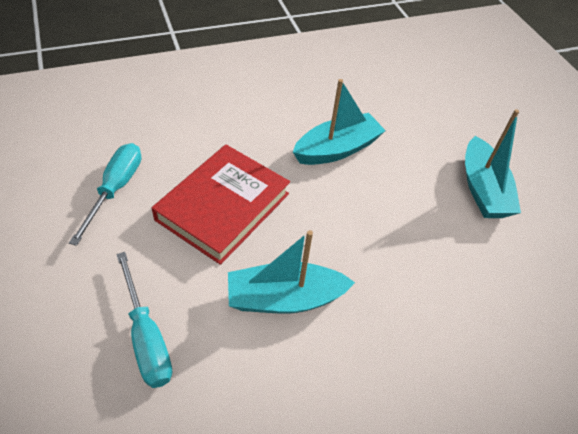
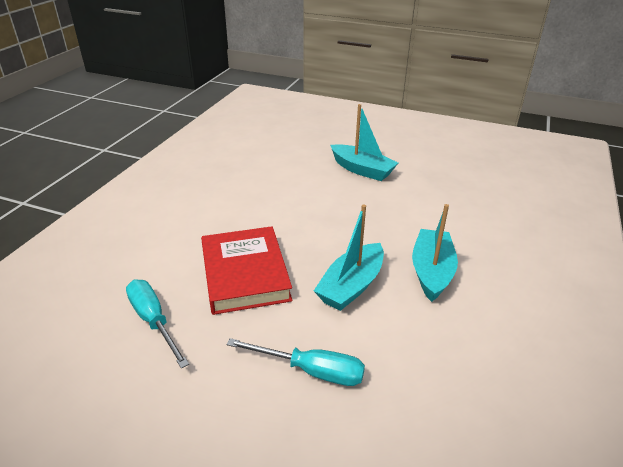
camera: 45 degrees left, 15 degrees down
turquoise boat [293,79,386,165] -> turquoise boat moved to [412,204,458,302]

